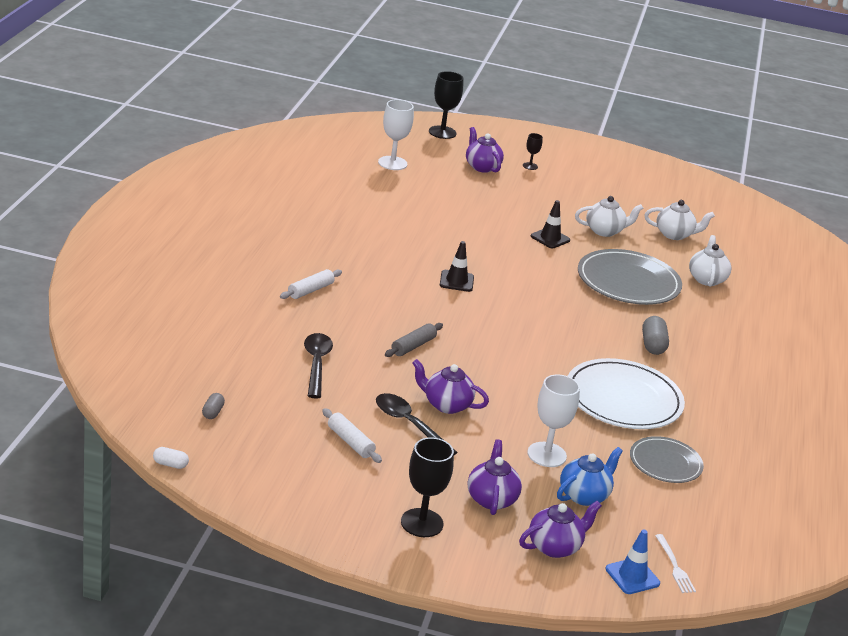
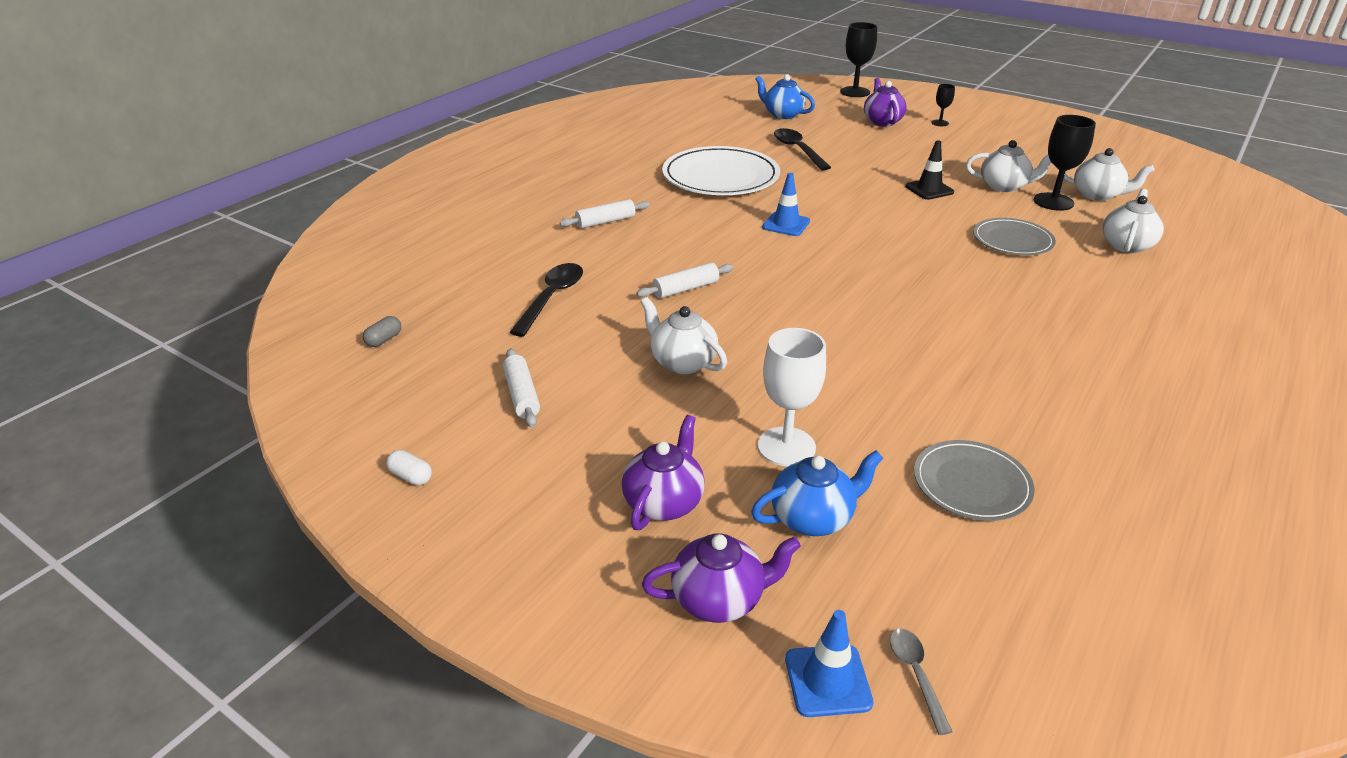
camera: 25 degrees right, 5 degrees up
white capsule [153,447,189,469] -> white capsule moved to [386,450,432,485]
black spoon [376,393,458,455] -> black spoon moved to [774,128,831,171]
white goblet [378,99,414,170] -> blue teapot [755,74,815,119]
grey rolling pin [385,323,443,357] -> white rolling pin [637,263,733,298]
black goblet [401,437,454,537] -> black goblet moved to [1034,115,1096,211]
purple teapot [412,359,489,414] -> white teapot [641,297,727,374]
black traffic cone [440,241,474,292] -> blue traffic cone [762,173,810,236]
white plate [568,358,685,429] -> white plate moved to [662,146,780,195]
grey plate [578,249,682,305] -> grey plate [973,218,1056,255], size x0.59
grey capsule [642,316,669,355] -> none
white fork [655,534,696,593] -> grey spoon [890,629,952,735]

